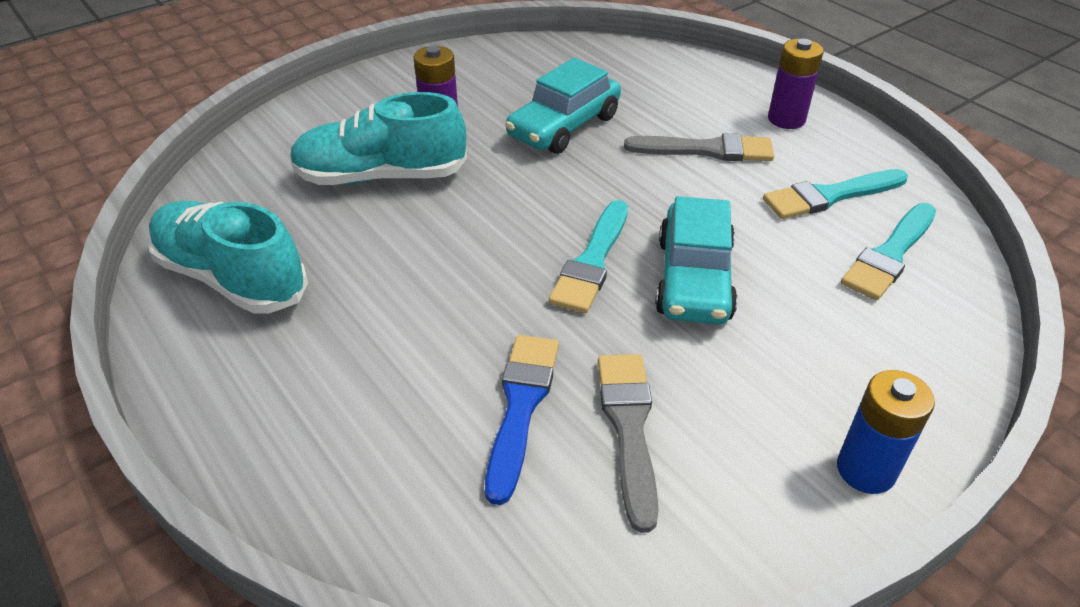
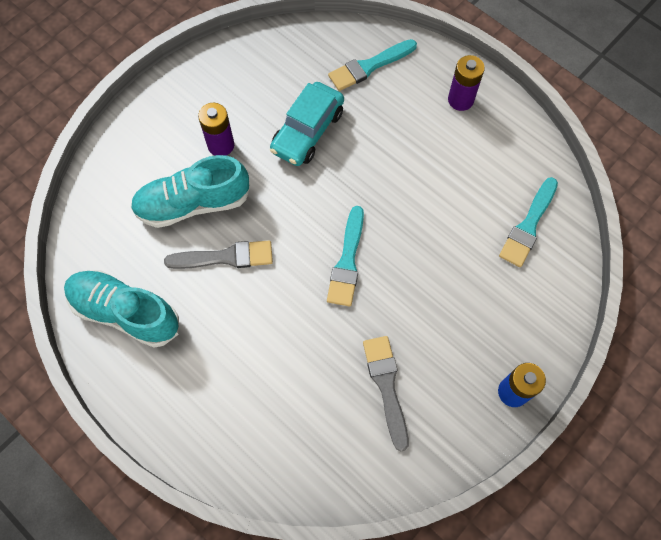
camera: 10 degrees left, 25 degrees up
blue brush [485,335,559,505] -> none
grey brush [624,133,774,161] -> grey brush moved to [164,241,273,269]
turquoise car [655,196,738,324] -> none
turquoise brush [763,169,908,219] -> turquoise brush moved to [328,39,417,91]

